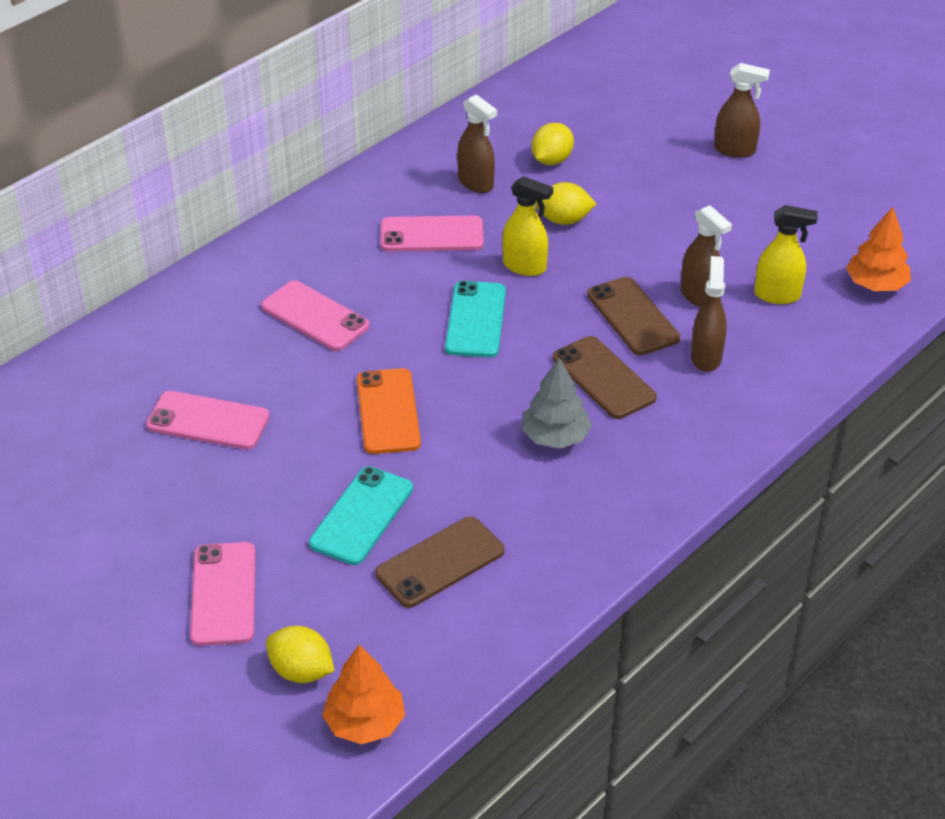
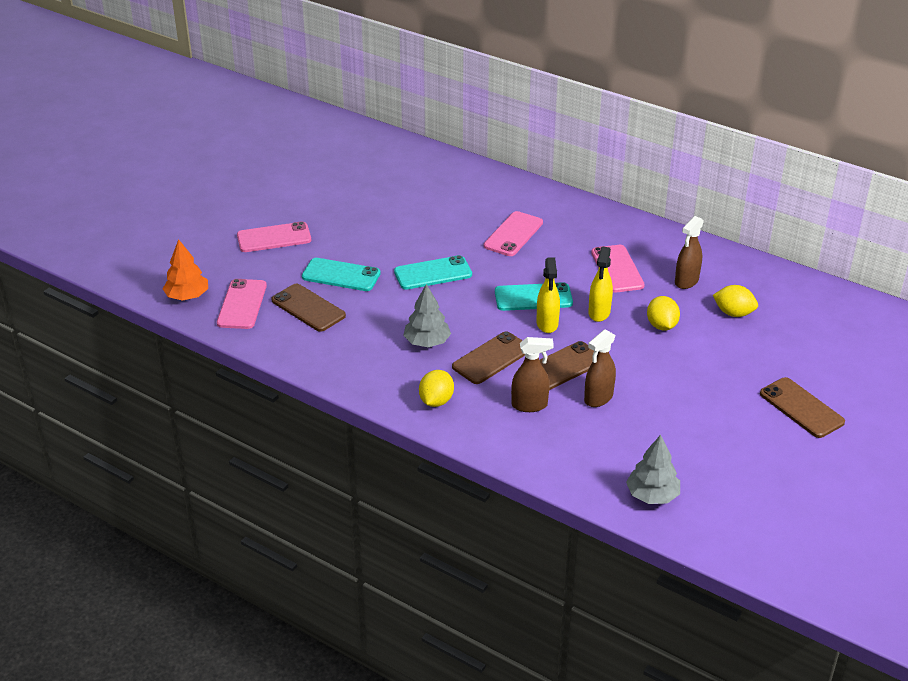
camera: 80 degrees right, 5 degrees down
pink phone [146,391,270,450] -> pink phone moved to [217,279,267,329]
yellow lemon [266,626,334,683] -> yellow lemon moved to [419,370,454,407]
orange phone [357,368,421,454] -> turquoise phone [394,255,472,290]
brown spray bottle [714,63,770,158] -> brown phone [760,377,845,438]
yellow spray bottle [754,205,818,304] -> yellow spray bottle moved to [536,257,560,333]
orange tree [846,207,911,291] -> grey tree [626,435,680,504]

